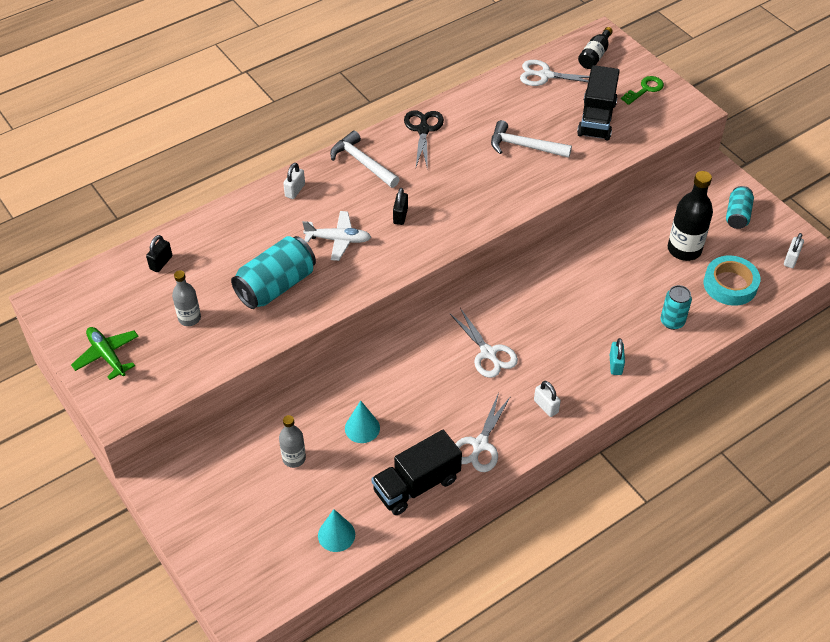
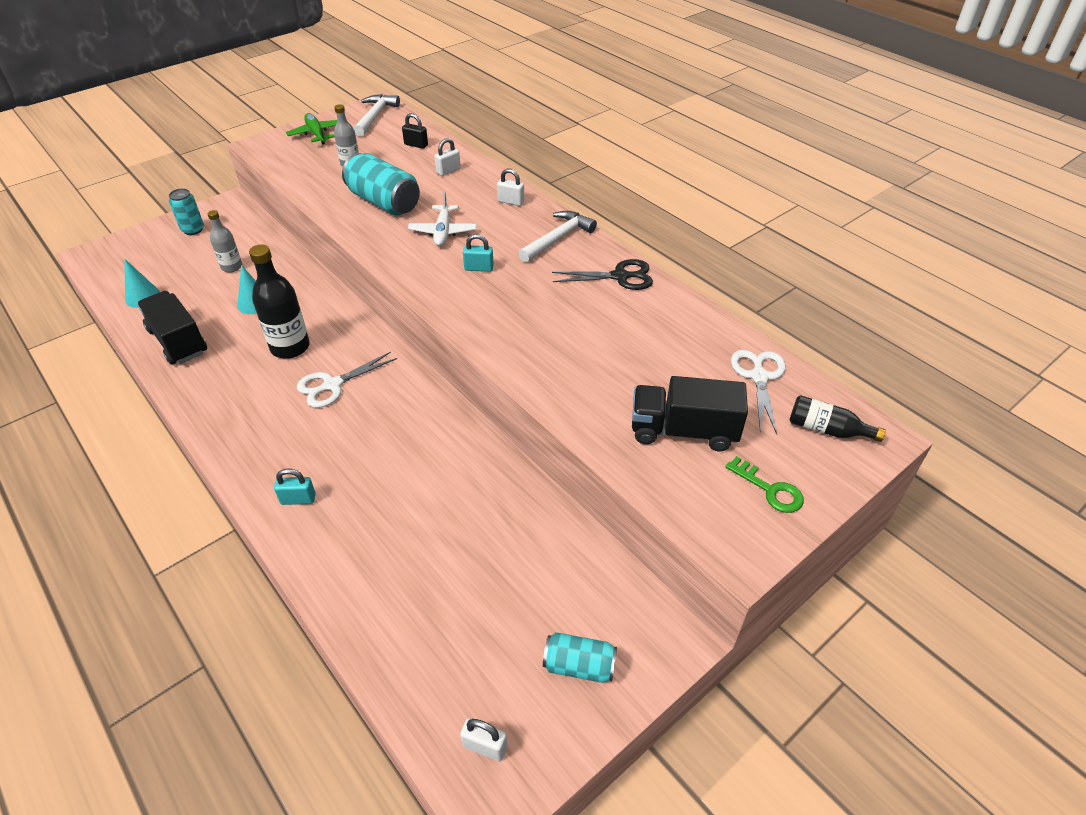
camera: 85 degrees right, 5 degrees down
green plane [71,327,139,380] -> green plane turned 75 degrees counterclockwise [286,113,337,145]
black padlock [393,188,408,225] -> turquoise padlock [463,234,494,272]
white scissors [456,393,511,472] -> none
white hammer [491,120,572,158] -> white hammer moved to [354,94,400,136]
white padlock [534,381,561,417] -> white padlock moved to [434,138,461,176]
turquoise can [661,285,692,330] -> turquoise can moved to [169,188,204,235]
black bottle [668,171,713,261] -> black bottle moved to [249,244,310,359]
turquoise tape [704,255,760,306] -> none

